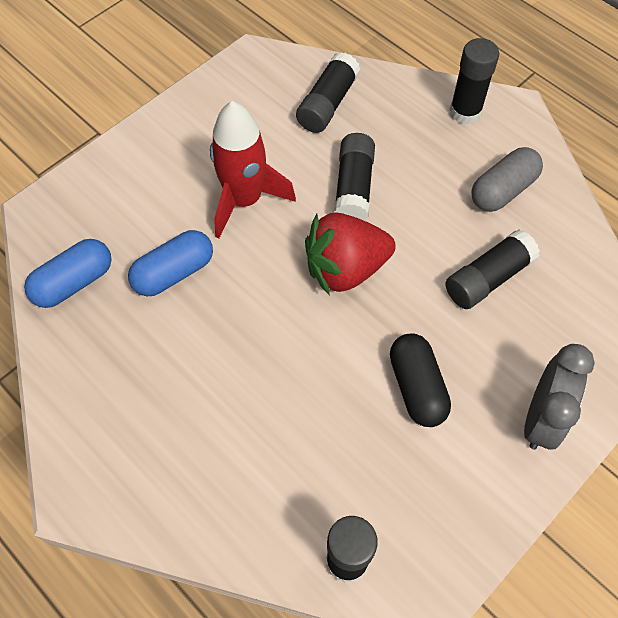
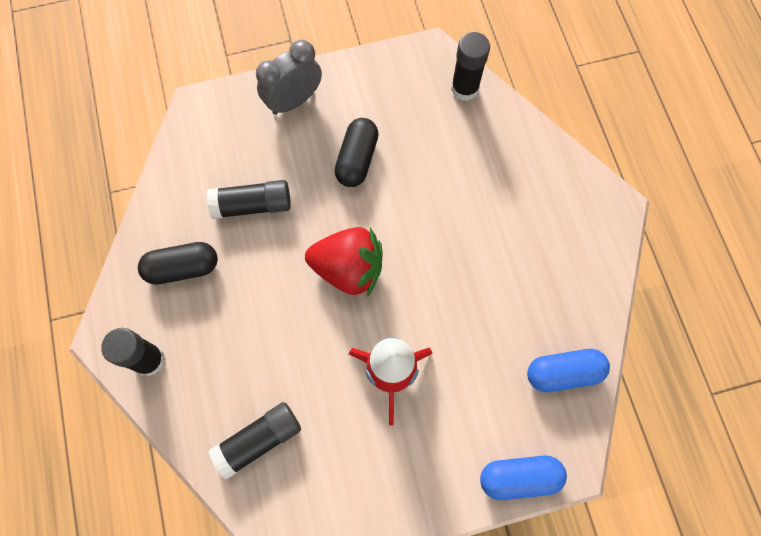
camera: 150 degrees left, 10 degrees up
blue capsule [128,230,213,296] -> blue capsule moved to [480,456,567,500]
black glue stick [334,133,375,221] -> none
grey capsule [471,147,543,212] -> black capsule [138,242,218,285]

